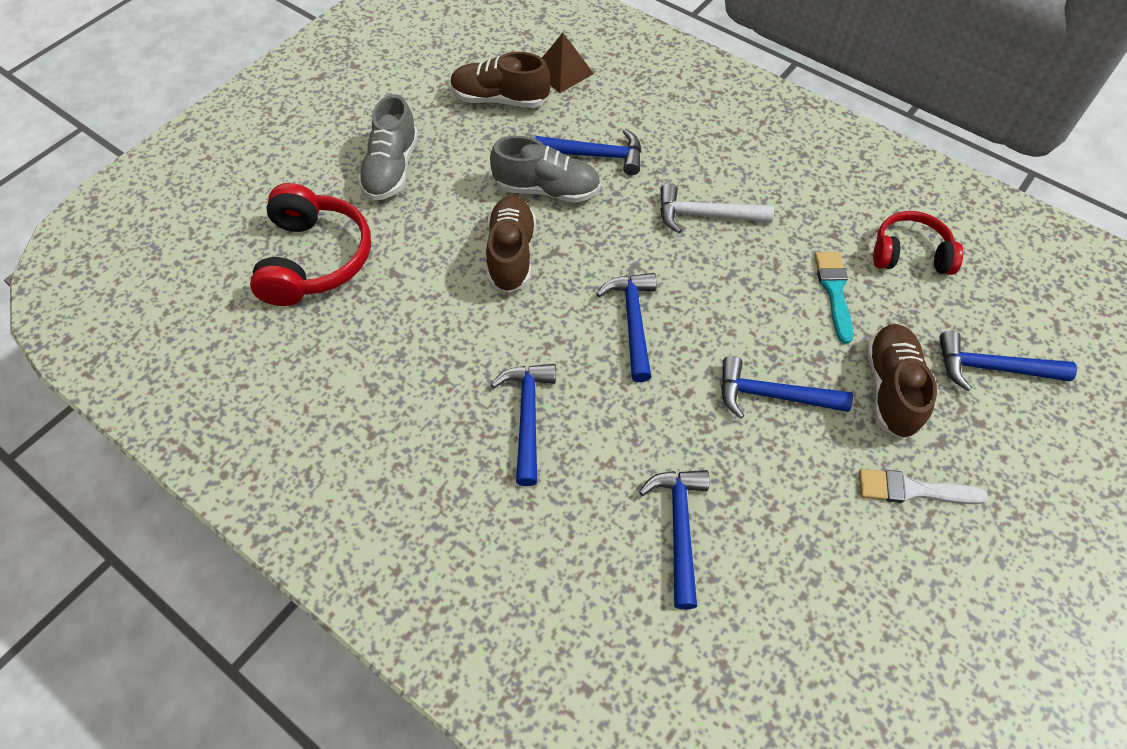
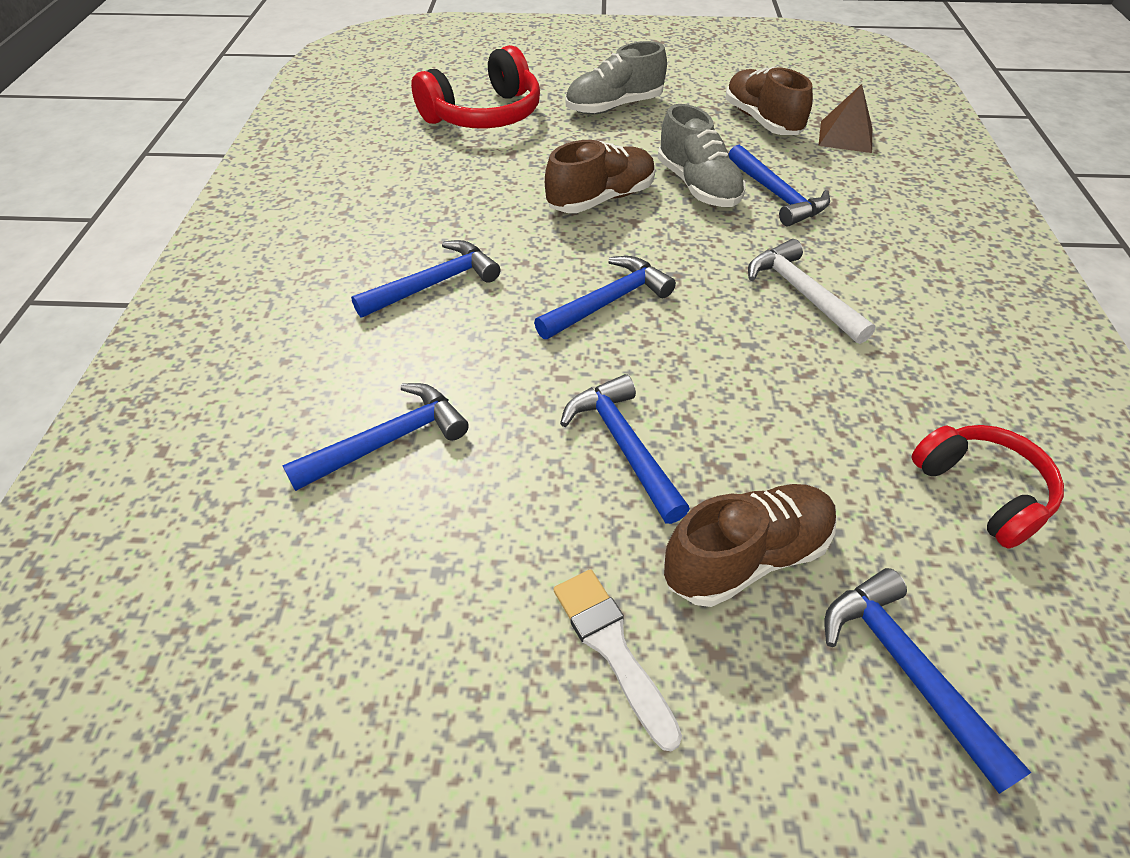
camera: 55 degrees right, 10 degrees down
turquoise brush [815,252,853,344] -> none

